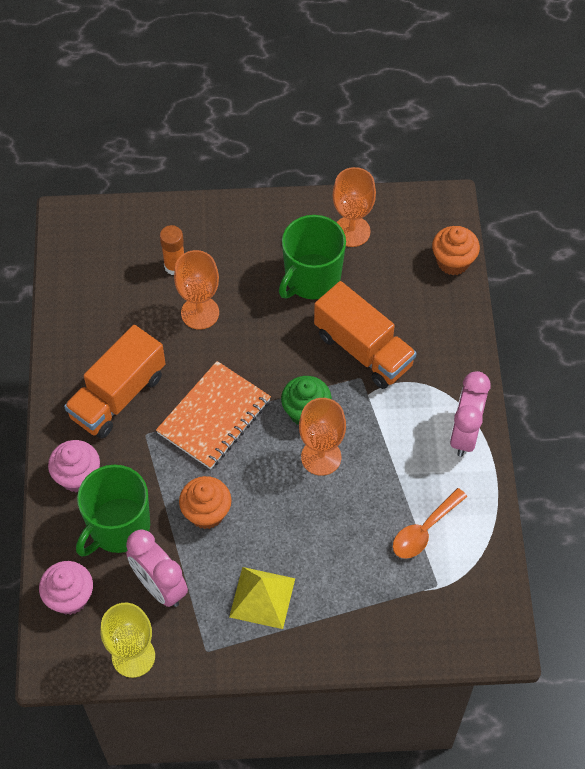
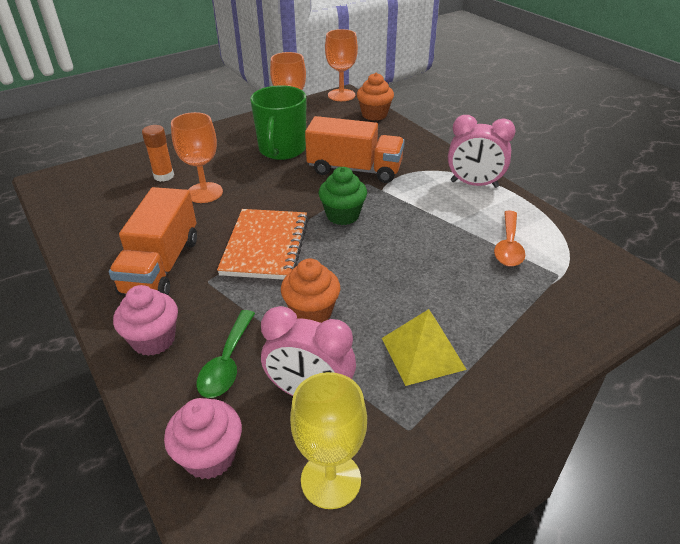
camera: 30 degrees left, 20 degrees down
green mug [76,465,150,556] -> green spoon [196,310,255,398]
orange goblet [299,398,346,476] -> orange goblet moved to [325,29,358,101]
pink clock [450,371,491,457] -> pink clock turned 60 degrees counterclockwise [448,115,516,188]

